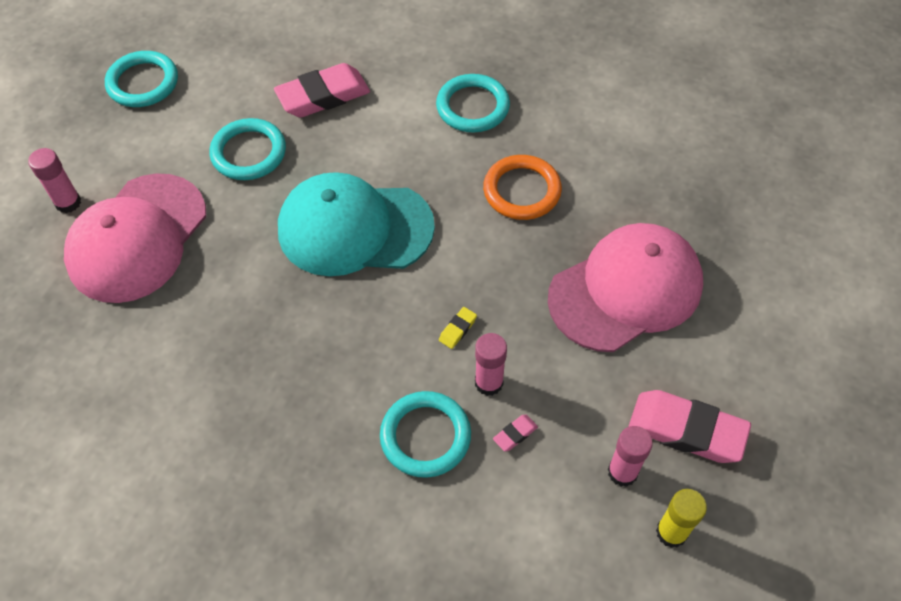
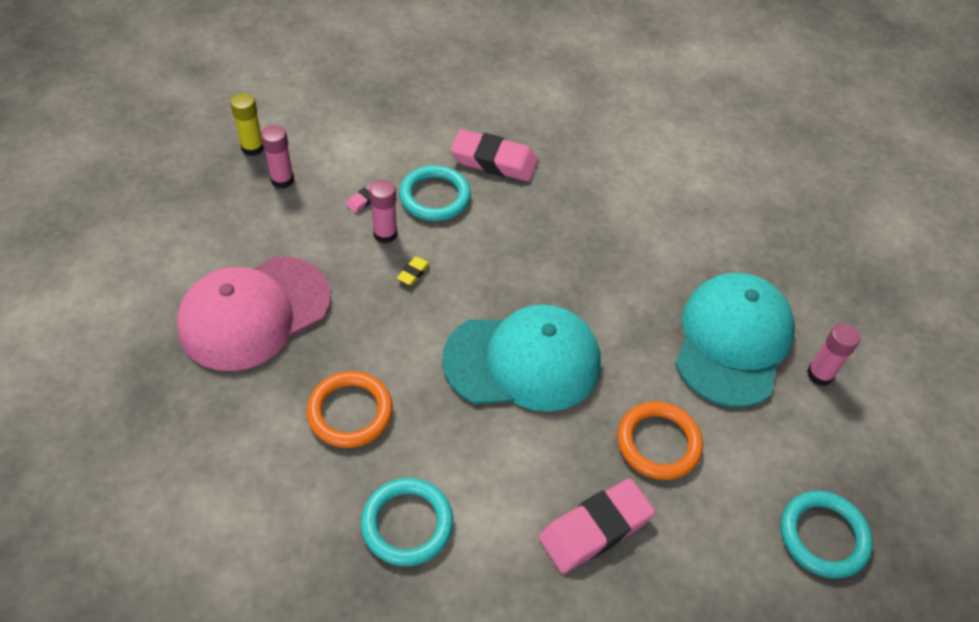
camera: 170 degrees right, 5 degrees down
pink cap [64,173,206,303] -> turquoise cap [675,273,795,407]
turquoise ring [209,118,286,180] -> orange ring [617,401,703,480]
pink eraser [628,390,751,463] -> pink eraser moved to [450,129,538,182]

